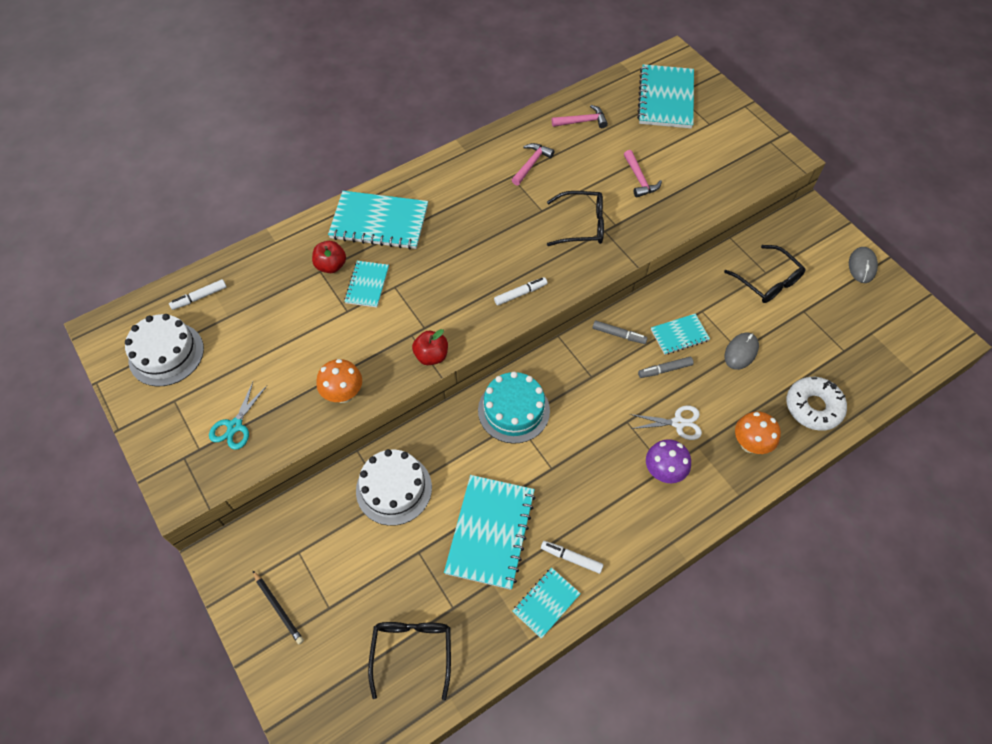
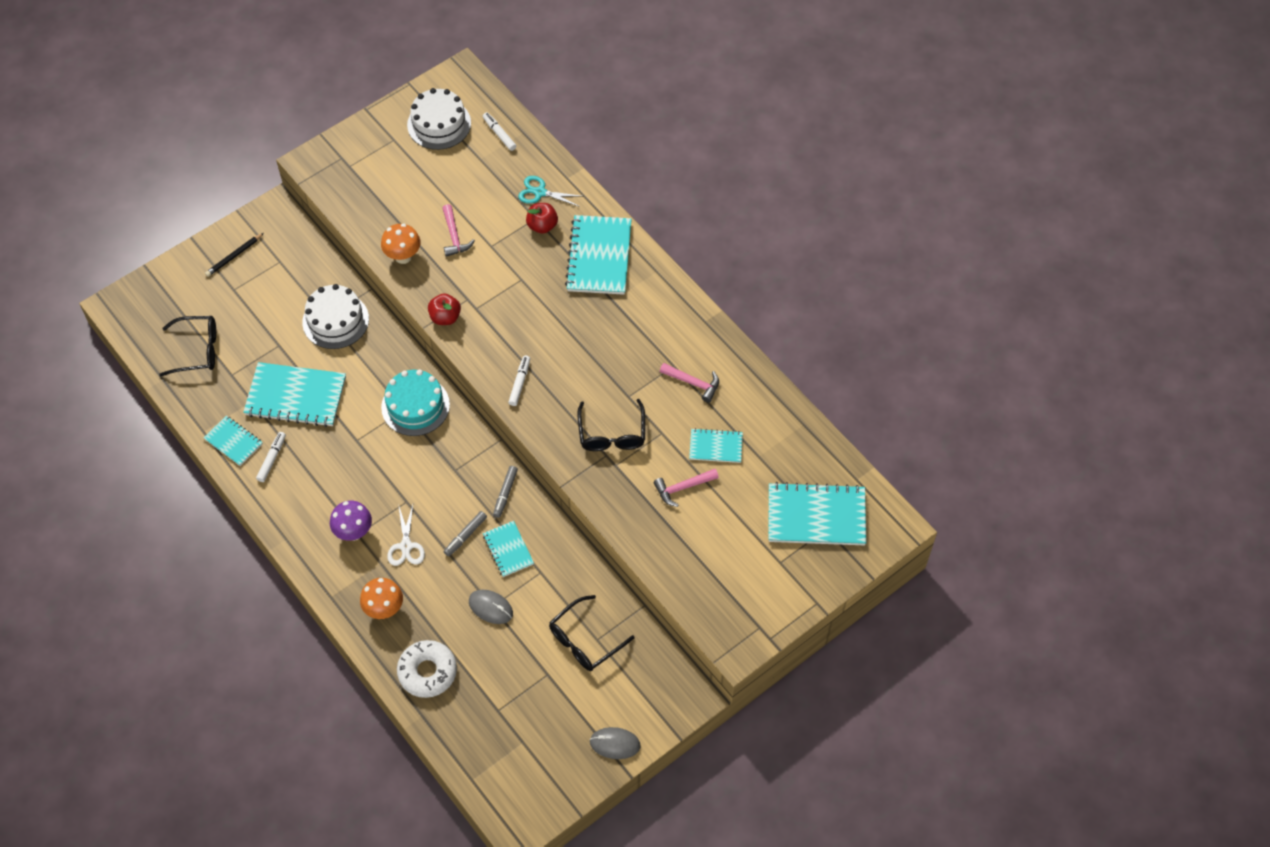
camera: 85 degrees right, 0 degrees up
turquoise scissors [209,382,267,450] -> turquoise scissors moved to [518,176,584,207]
turquoise notebook [344,261,389,308] -> turquoise notebook moved to [689,428,743,463]
white marker [494,277,547,306] -> white marker turned 135 degrees counterclockwise [508,355,530,406]
pink hammer [552,105,608,128] -> pink hammer moved to [442,204,475,257]
grey marker [638,357,694,378] -> grey marker turned 120 degrees counterclockwise [444,511,487,557]

